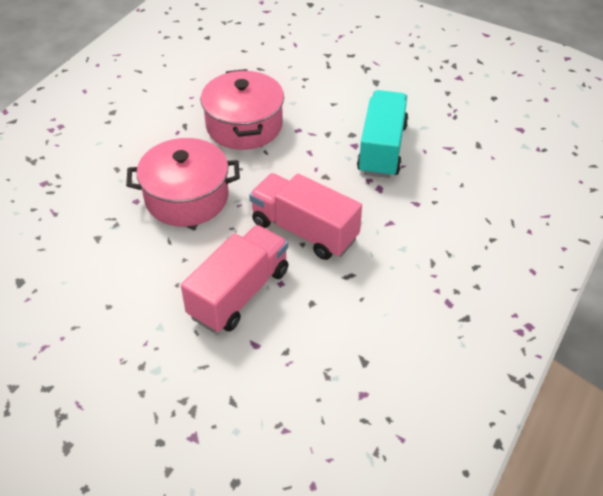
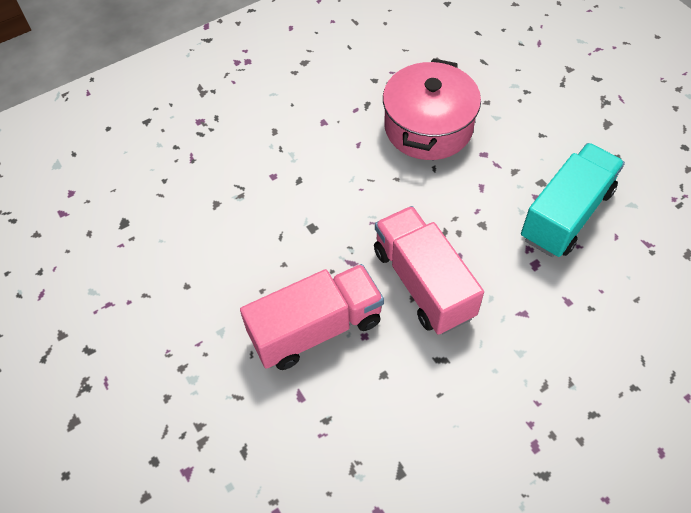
camera: 30 degrees right, 10 degrees up
pink pot [126,138,240,227] -> none

